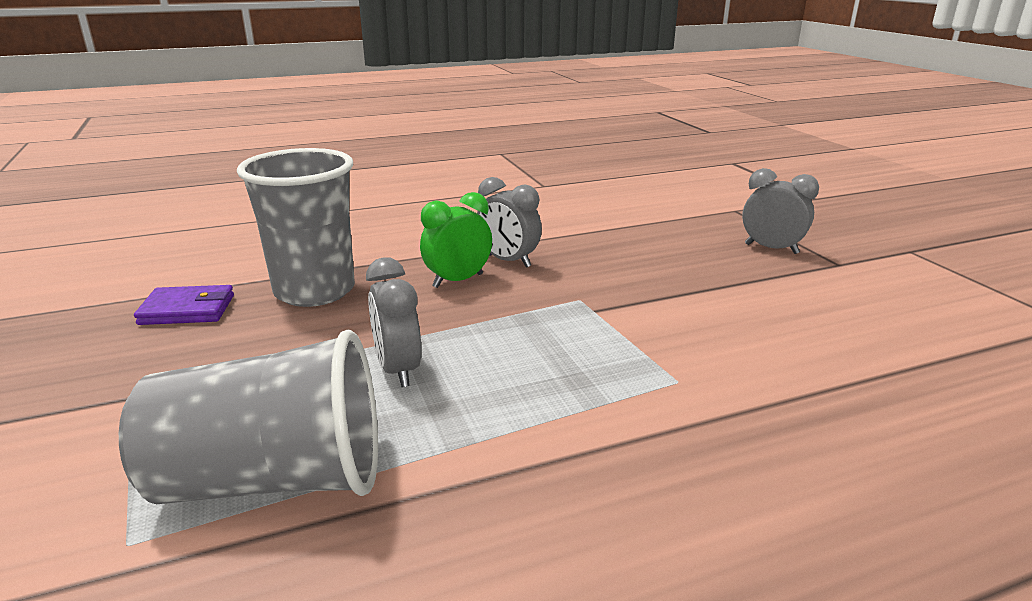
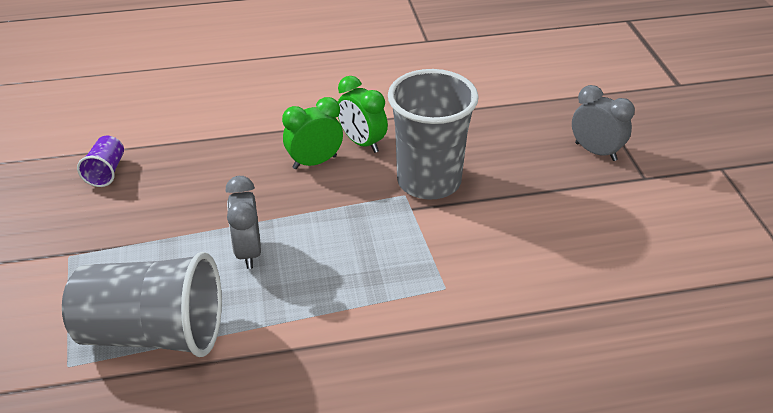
camera: 10 degrees right, 15 degrees up
purple wallet [134,285,234,325] -> purple cup [77,136,124,187]
grey cup [237,148,355,307] -> grey cup moved to [388,69,479,200]
grey clock [477,177,542,268] -> green clock [338,76,388,153]

